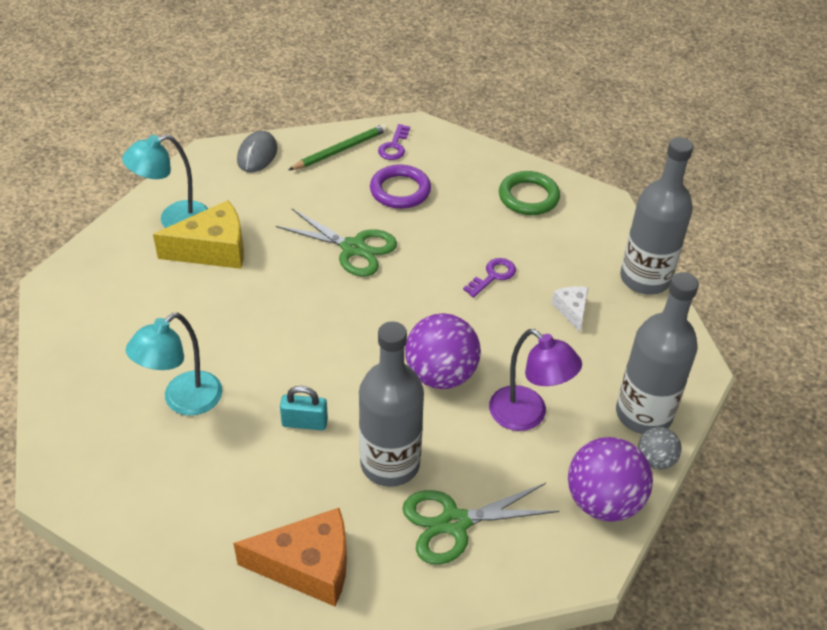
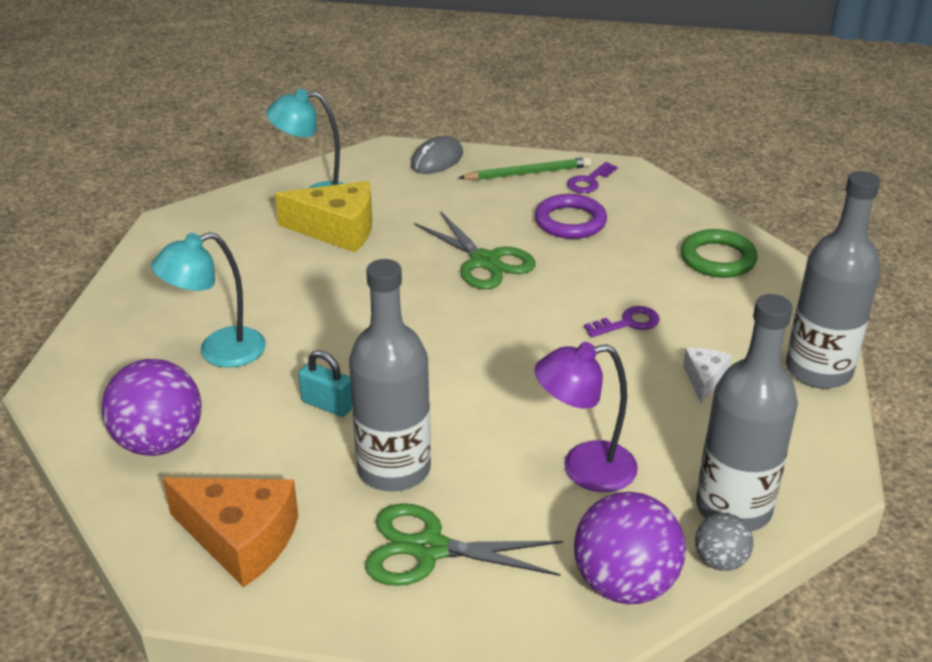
camera: 25 degrees right, 10 degrees down
purple ball [405,313,481,389] -> purple ball moved to [102,359,202,456]
purple lamp [489,329,582,431] -> purple lamp turned 105 degrees clockwise [534,342,638,492]

